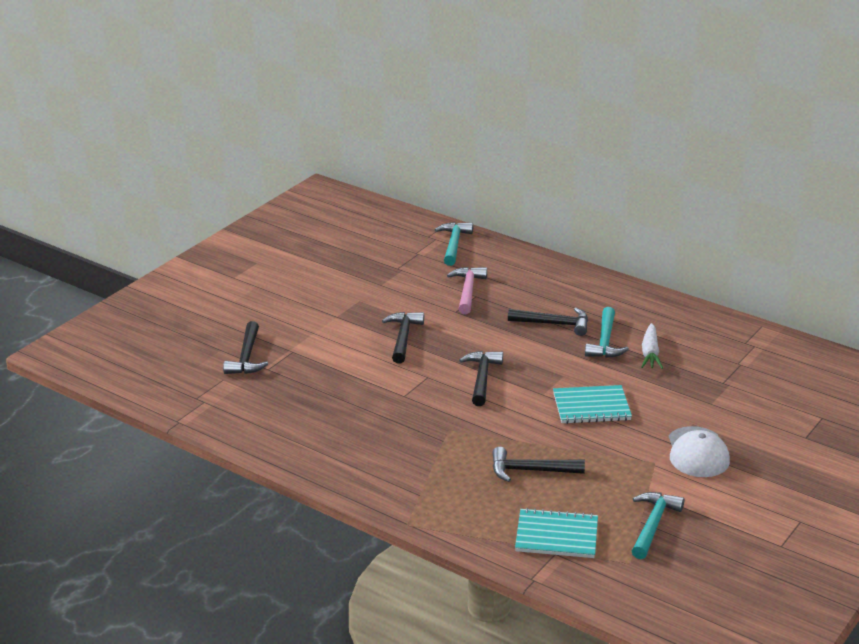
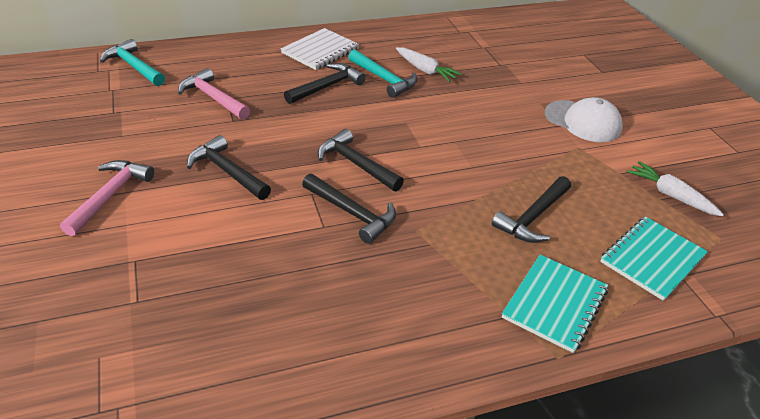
camera: 55 degrees left, 10 degrees up
black hammer [223,321,268,374] -> black hammer moved to [302,173,396,244]
turquoise notebook [553,385,632,424] -> turquoise notebook moved to [502,255,608,353]
turquoise hammer [632,492,684,559] -> white carrot [627,161,724,217]
none -> pink hammer [60,160,154,236]
none -> white notebook [281,28,359,70]

